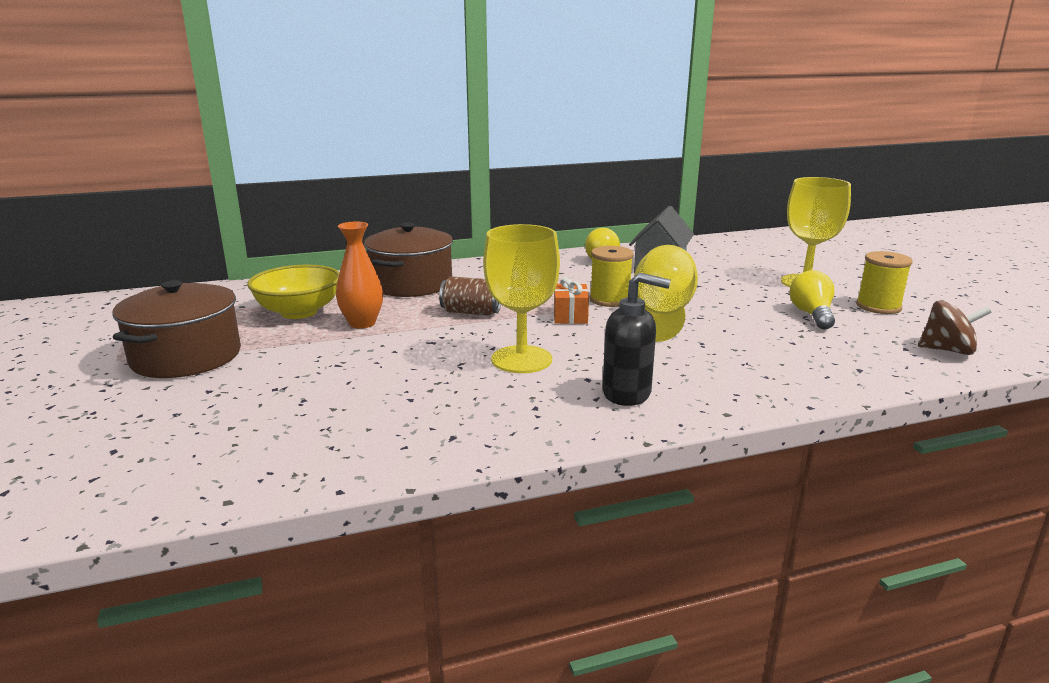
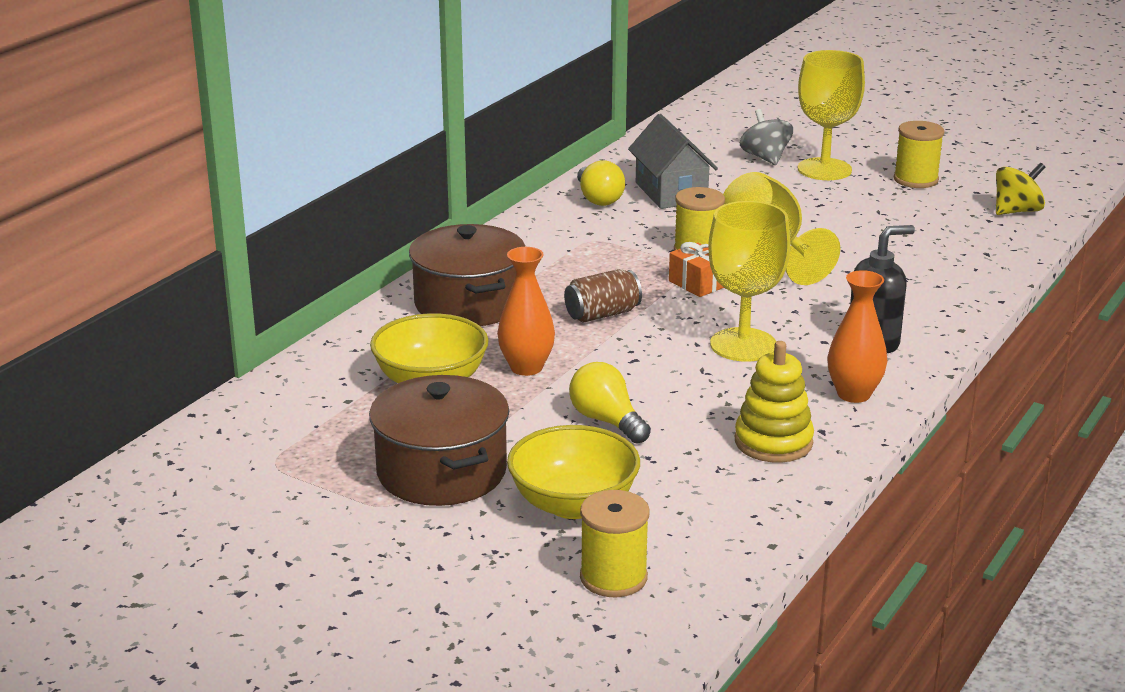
camera: 40 degrees left, 5 degrees up
yellow light bulb [789,270,835,330] -> yellow light bulb moved to [569,362,651,444]
brown spinning top [918,300,992,355] -> yellow spinning top [996,163,1045,215]
none -> yellow bowl [507,425,640,519]
none -> yellow spool [580,490,650,597]
none -> yellow stacking toy [735,341,814,463]
none -> grey spinning top [740,109,793,165]
none -> orange vase [827,270,887,403]

